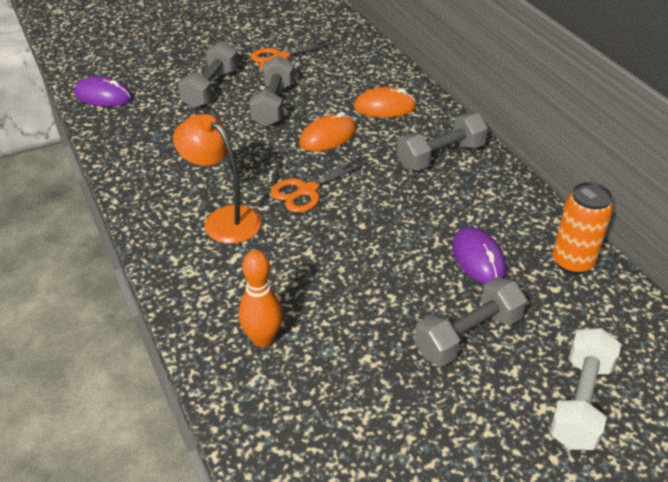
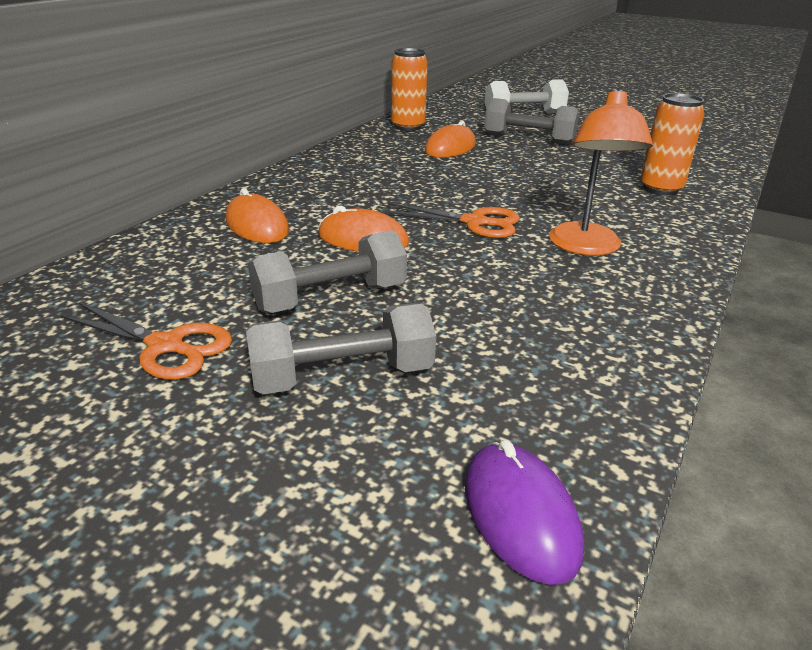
camera: 125 degrees left, 10 degrees down
orange bowling pin [239,250,283,347] -> orange can [641,93,704,196]
grey dumbbell [397,113,488,171] -> none
purple mouse [452,227,506,284] -> orange mouse [425,121,476,158]

